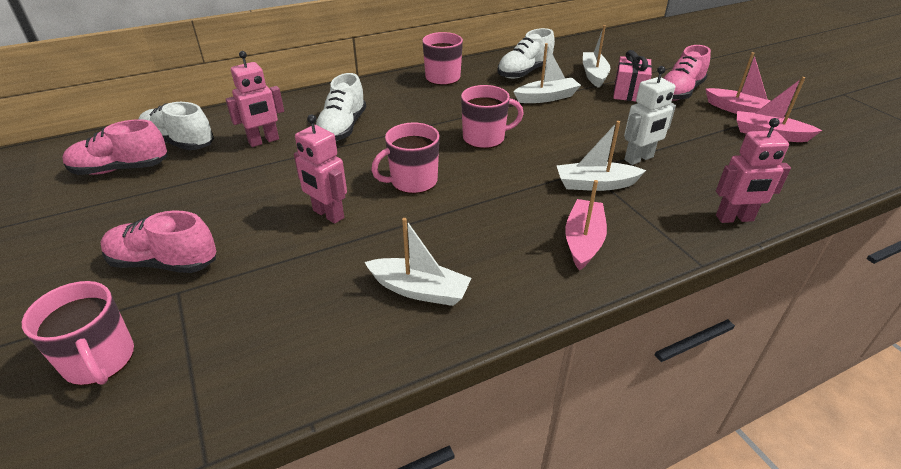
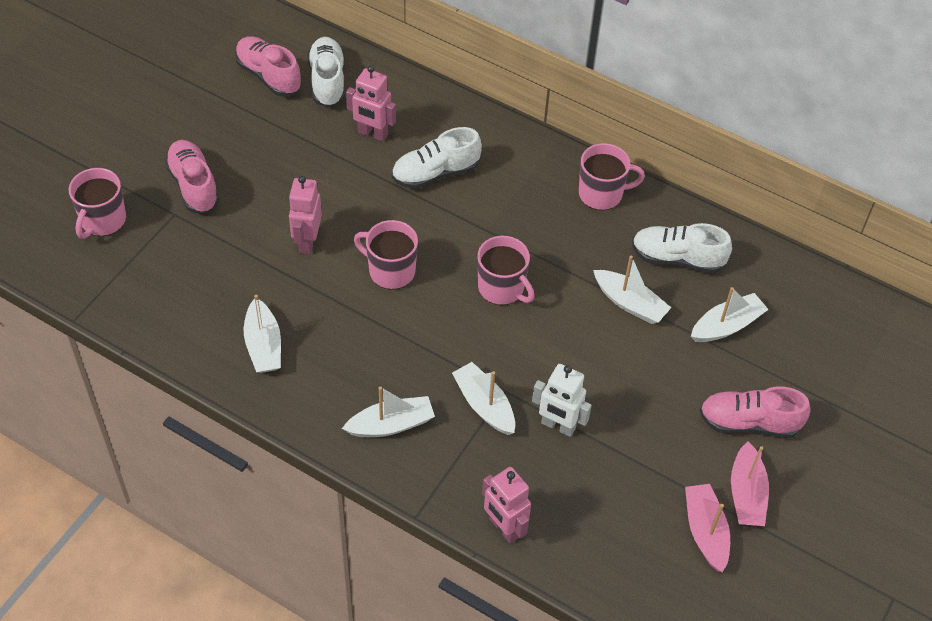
camera: 55 degrees right, 15 degrees up
pink boat [565,180,607,271] -> white boat [342,386,435,437]
pink gift [613,50,652,101] -> none

